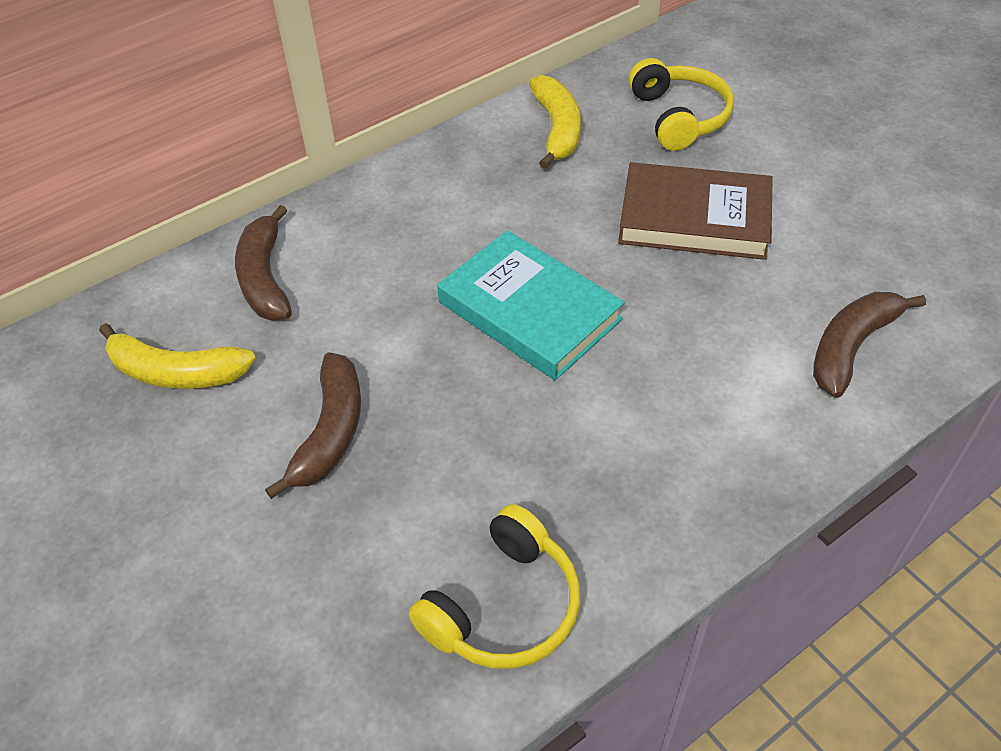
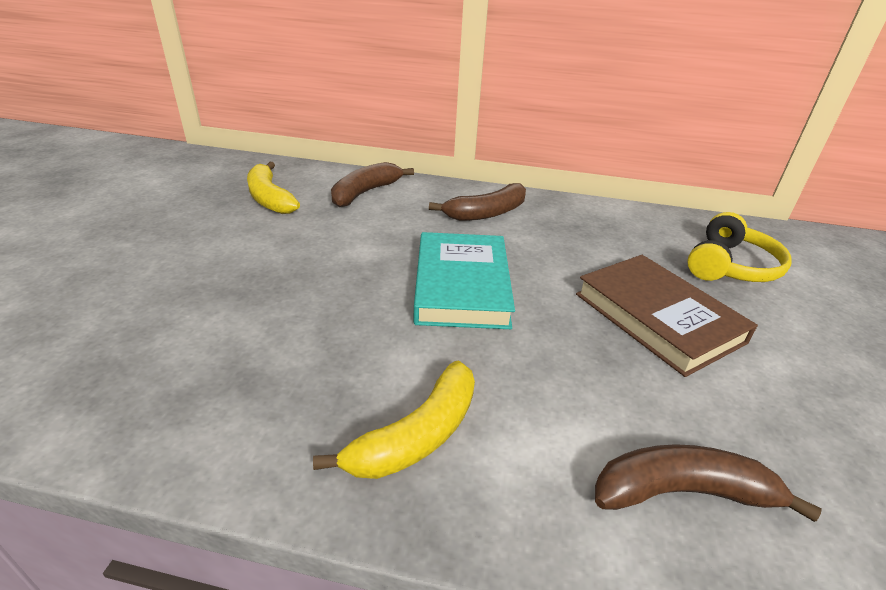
camera: 45 degrees right, 15 degrees down
brown banana [265,352,361,499] -> brown banana moved to [429,183,526,221]
yellow headphones [409,504,580,669] -> none
yellow banana [529,75,581,169] -> yellow banana moved to [313,361,475,479]

